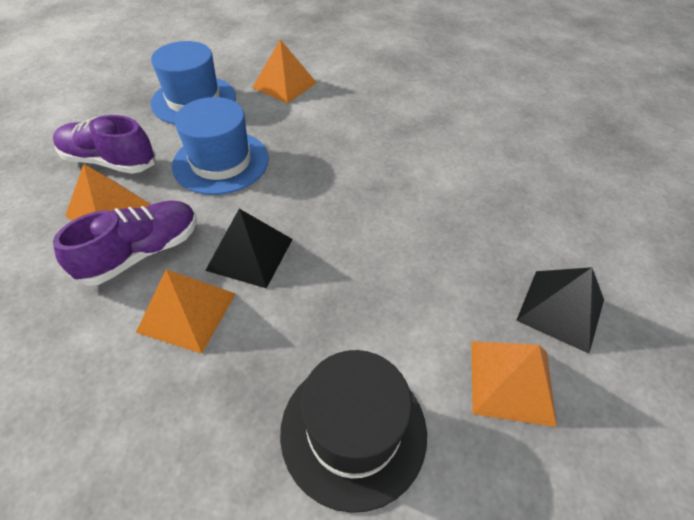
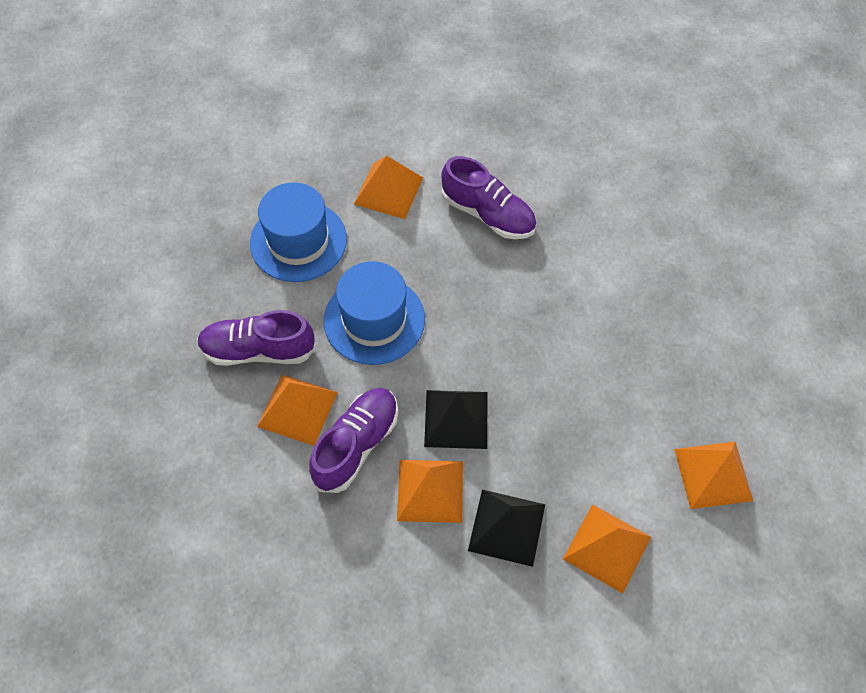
camera: 15 degrees left, 10 degrees up
black hat [280,350,427,513] -> orange pyramid [563,504,651,594]
black pyramid [516,267,604,354] -> black pyramid moved to [468,490,545,567]
none -> purple shoe [441,156,536,239]

